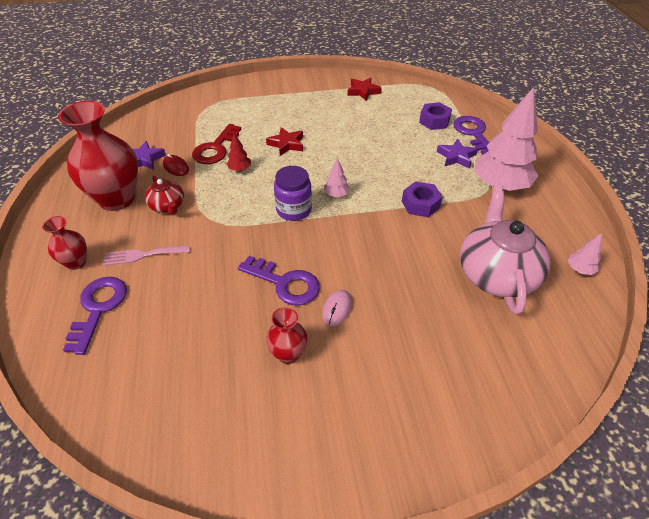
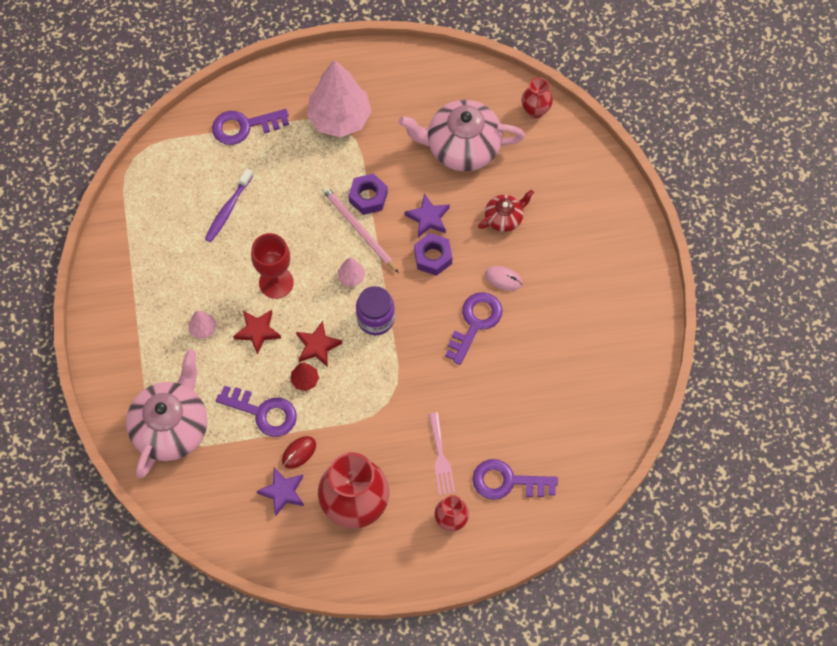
camera: 90 degrees left, 20 degrees up
red teapot [145,176,184,214] -> red teapot moved to [478,189,534,232]
red key [192,124,241,164] -> purple key [216,386,297,437]
red vase [266,307,307,364] -> red vase moved to [522,77,553,118]
red star [347,78,382,101] -> red star moved to [296,321,342,367]
purple nut [419,102,452,130] -> purple nut moved to [414,233,452,276]
purple star [437,139,478,169] -> purple star moved to [405,193,450,237]
pink tree [568,233,602,275] -> pink tree moved to [188,310,217,339]
none -> pink teapot [126,350,208,478]
none -> purple toothbrush [205,168,253,242]
none -> red goblet [251,233,294,299]
none -> pink pencil [322,186,399,273]

